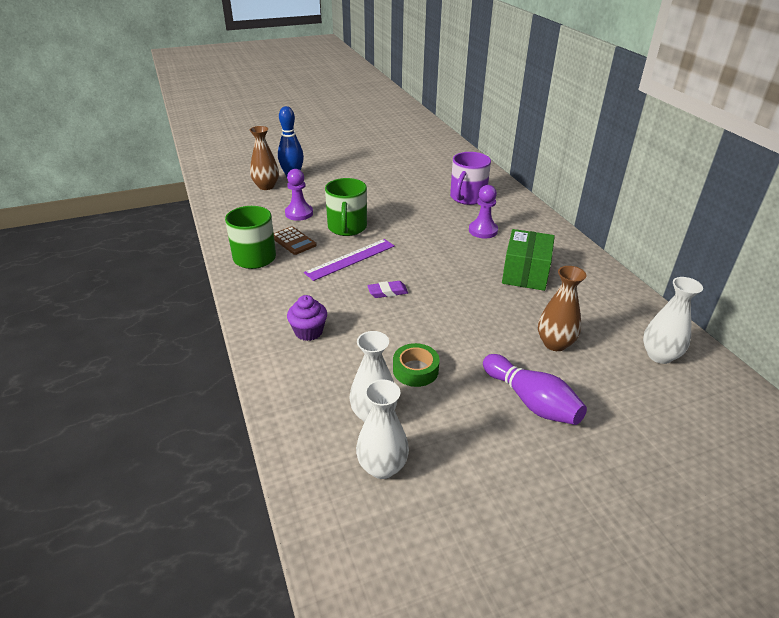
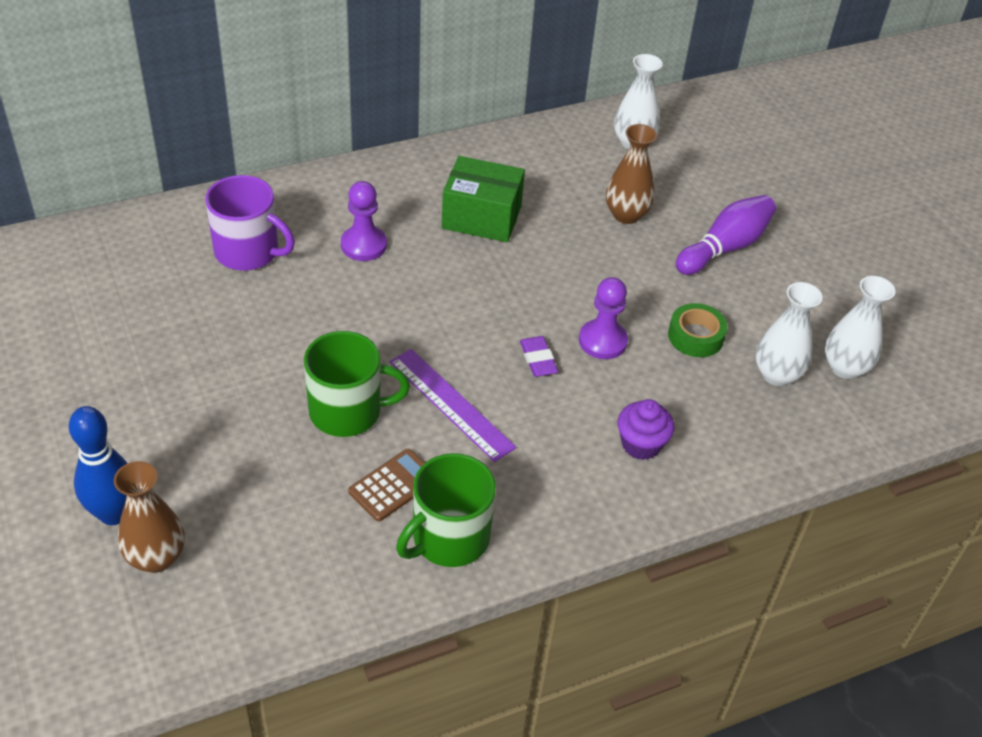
camera: 95 degrees left, 10 degrees up
purple pawn [285,169,313,221] -> purple pawn moved to [579,277,628,359]

